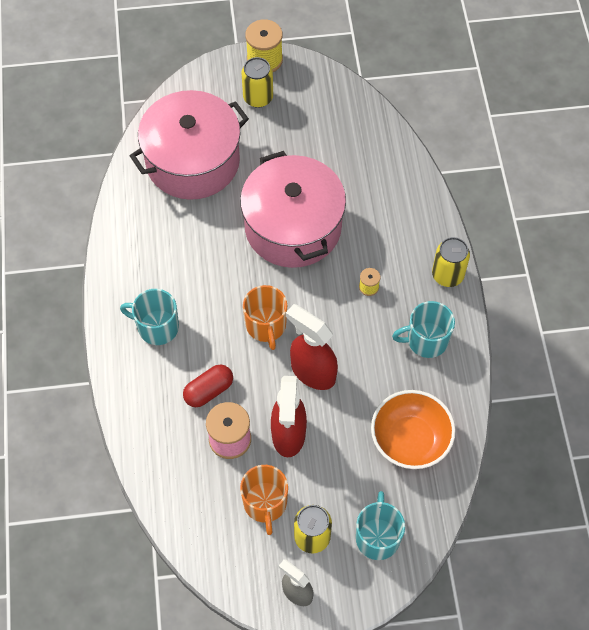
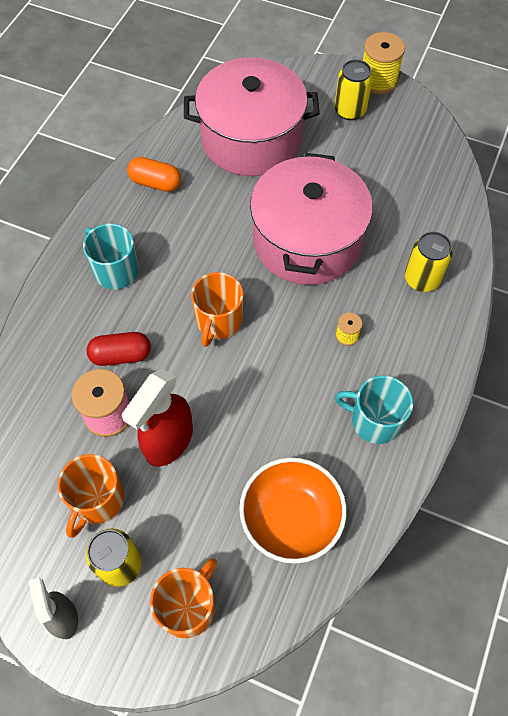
camera: 30 degrees right, 0 degrees up
red spray bottle [286,304,338,390] -> none
turquoise mug [356,491,405,560] -> orange mug [150,559,217,638]
yellow can [432,237,470,287] -> yellow can moved to [405,232,453,292]
none -> orange capsule [127,157,181,192]

